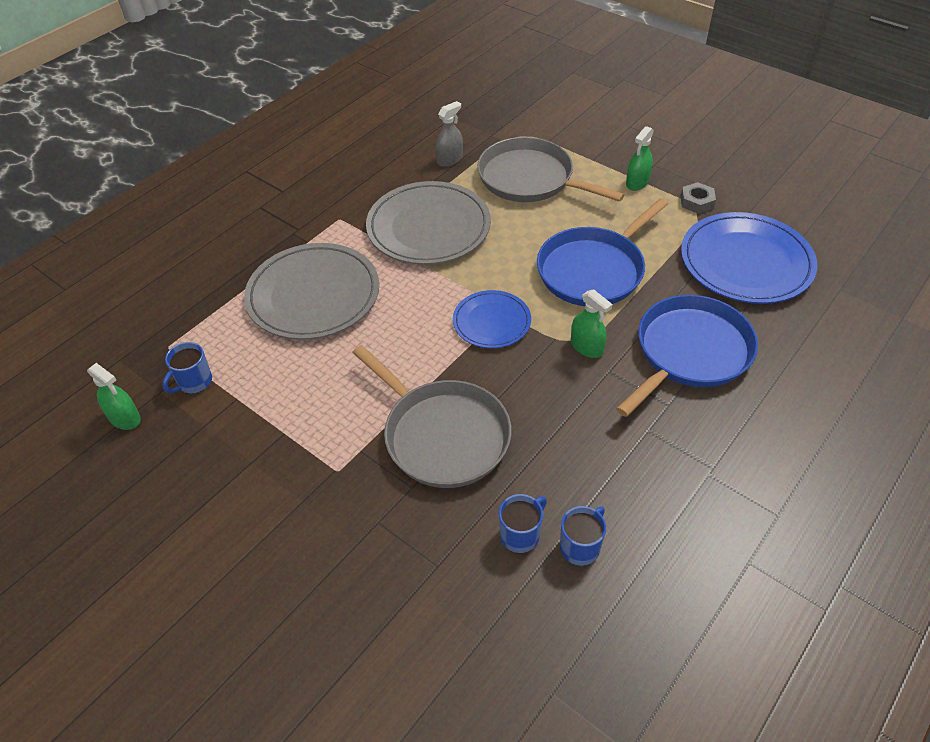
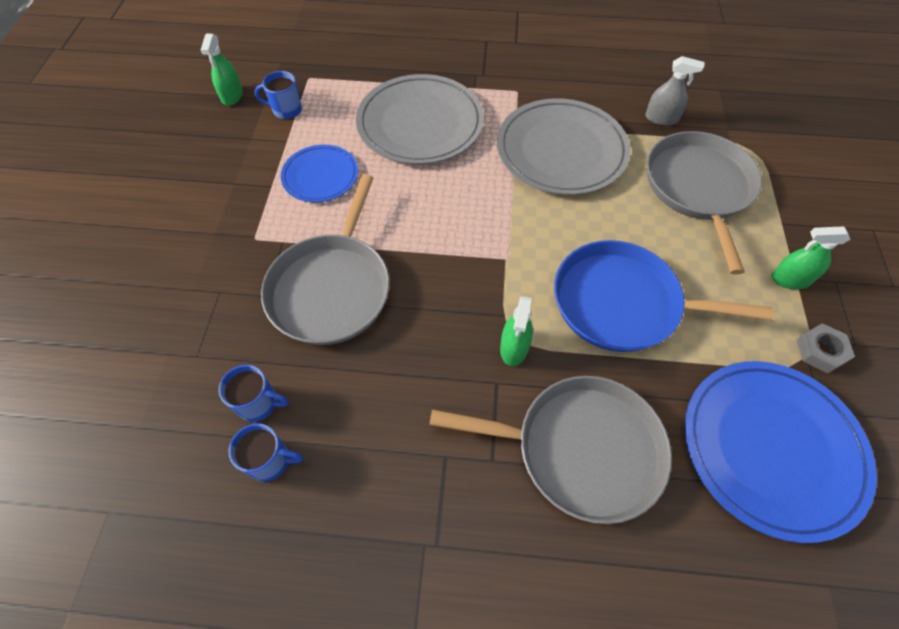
camera: 55 degrees right, 10 degrees up
blue plate [453,290,531,348] -> blue plate moved to [281,145,358,202]
blue pan [616,295,758,417] -> grey pan [429,376,672,524]

